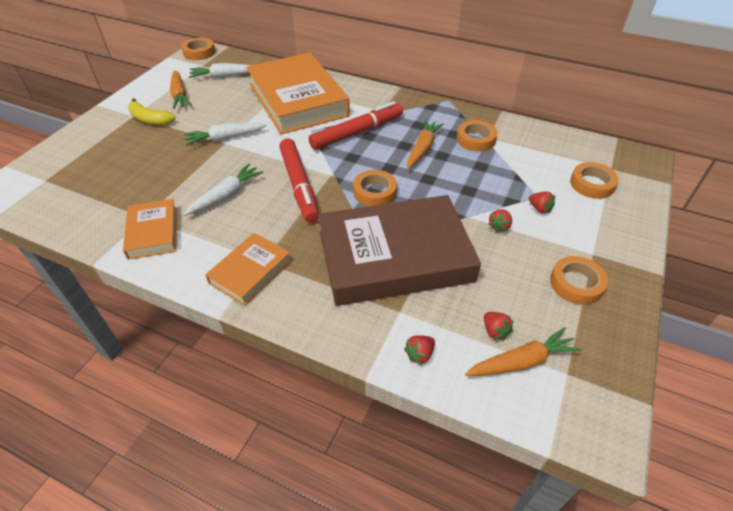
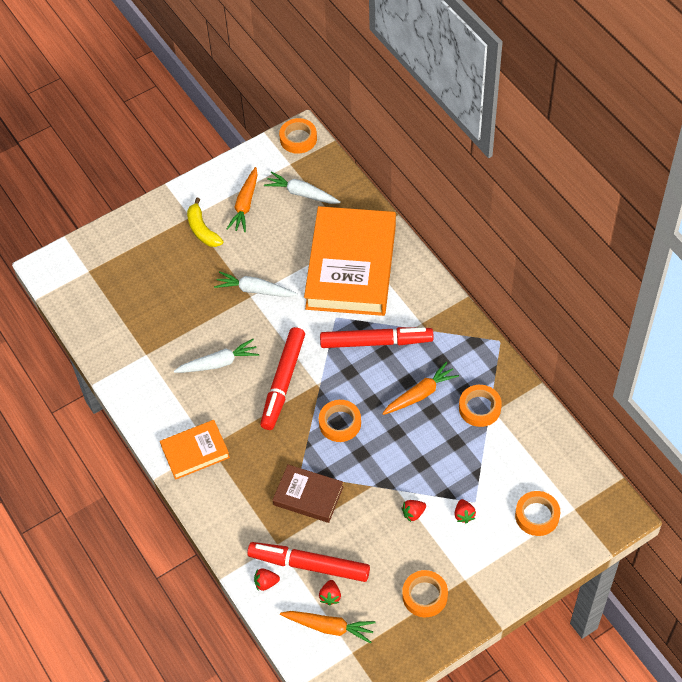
camera: 35 degrees right, 10 degrees up
orange book [123,199,177,260] -> none
brown book [318,195,481,306] -> brown book [273,464,343,523], size x0.49
none -> red marker [247,542,370,582]

